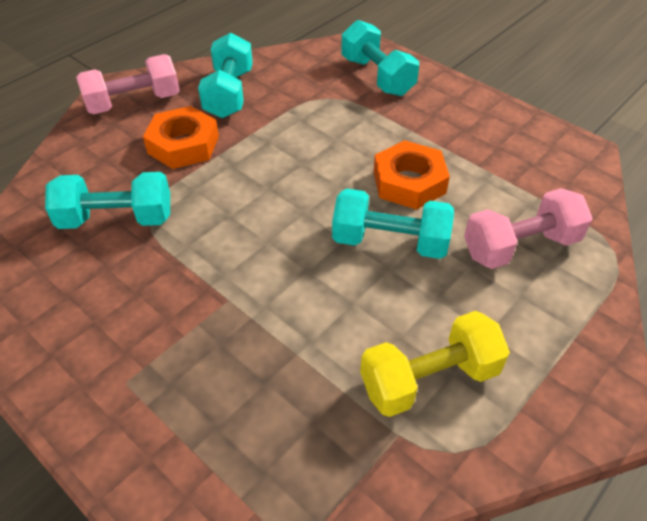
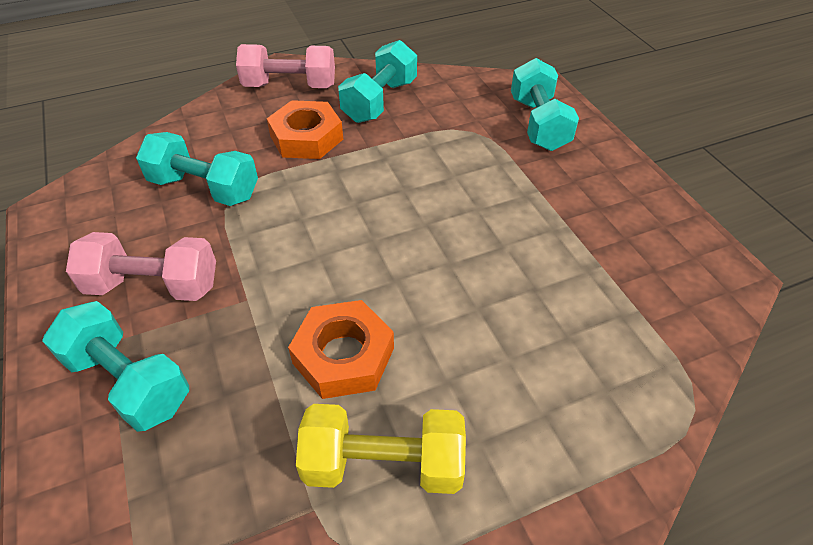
camera: 25 degrees right, 0 degrees up
turquoise dumbbell [332,189,454,259] -> turquoise dumbbell moved to [42,301,189,432]
orange nut [374,140,450,210] -> orange nut moved to [288,300,394,399]
pink dumbbell [464,188,593,269] -> pink dumbbell moved to [66,232,216,301]

